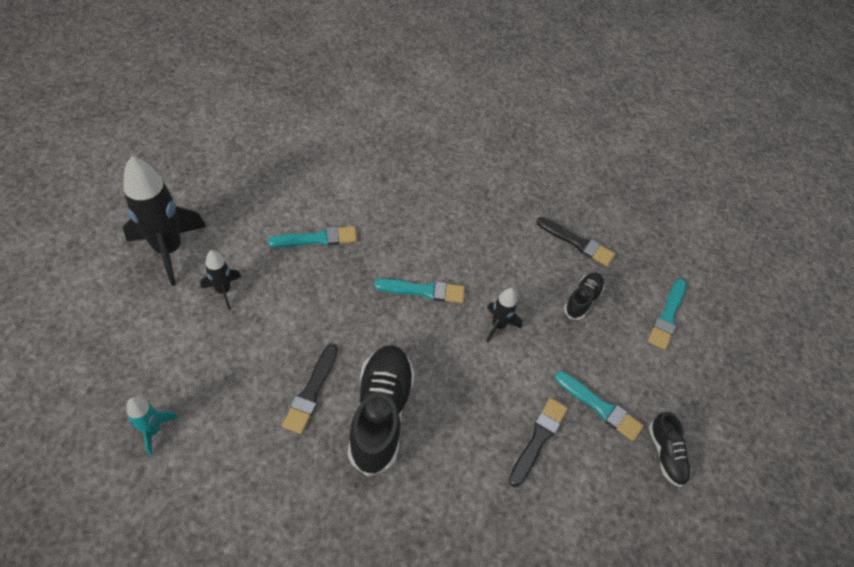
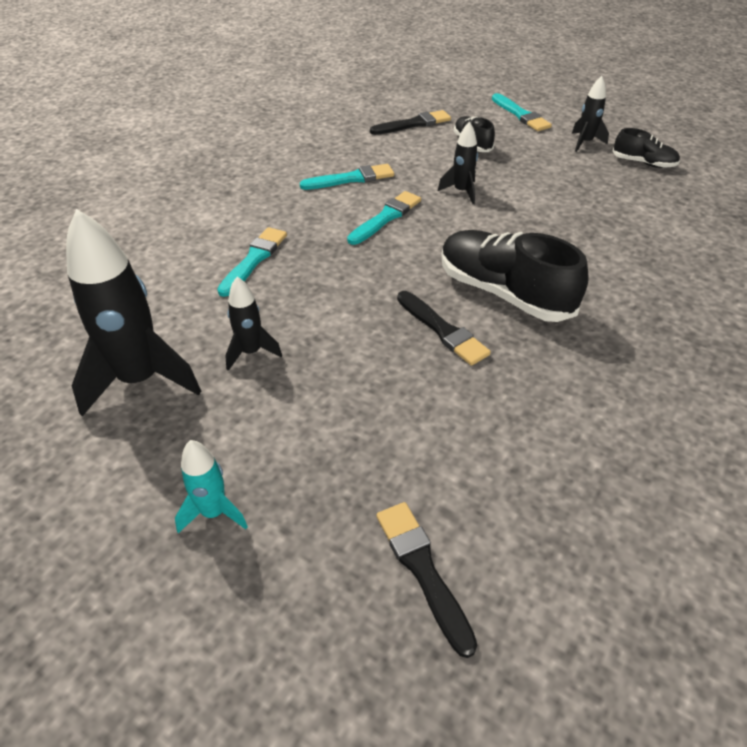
camera: 50 degrees left, 10 degrees down
turquoise rocket [126,397,178,456] -> turquoise rocket moved to [175,440,248,533]
black brush [509,398,568,487] -> black brush moved to [376,502,477,658]
turquoise brush [555,371,644,441] -> turquoise brush moved to [300,164,394,190]
none -> black rocket [572,76,609,152]

